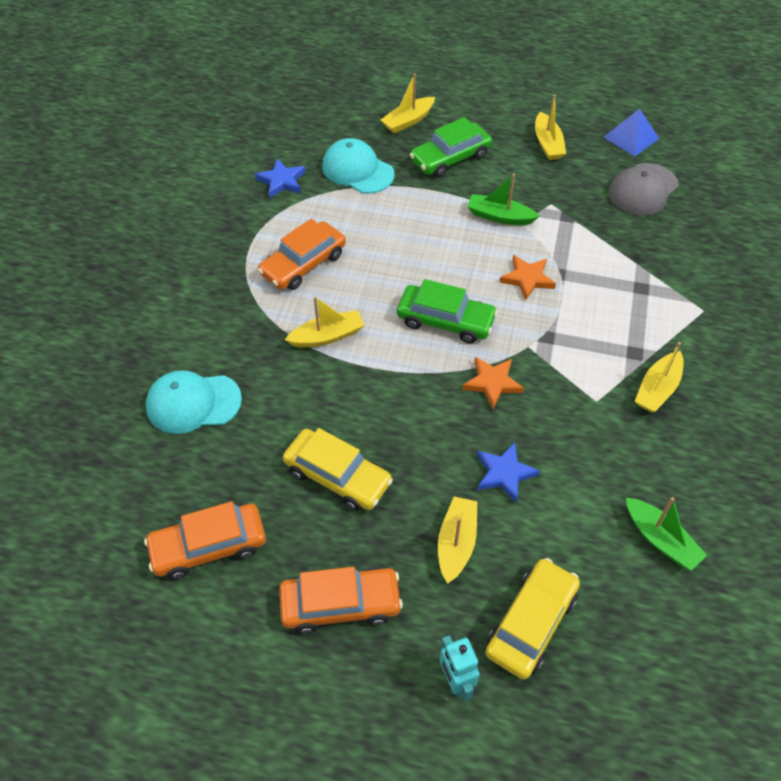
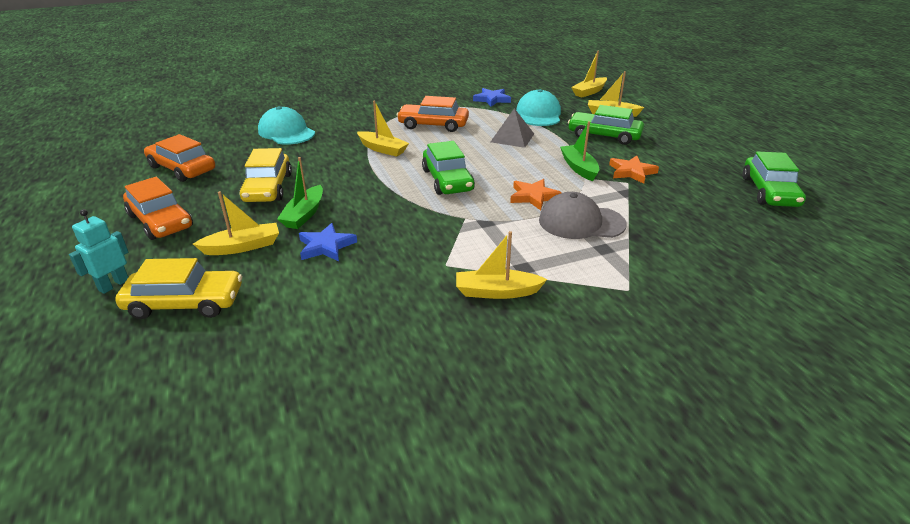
camera: 55 degrees right, 20 degrees down
orange star [462,357,524,409] -> orange star moved to [609,156,659,184]
yellow boat [535,94,566,160] -> yellow boat moved to [571,51,607,97]
blue pyramid [604,109,660,156] -> green car [743,151,806,207]
grey cap [609,163,679,216] -> grey cap moved to [539,192,627,239]
green boat [626,497,707,571] -> green boat moved to [277,157,323,229]
none -> grey pyramid [491,108,534,148]

